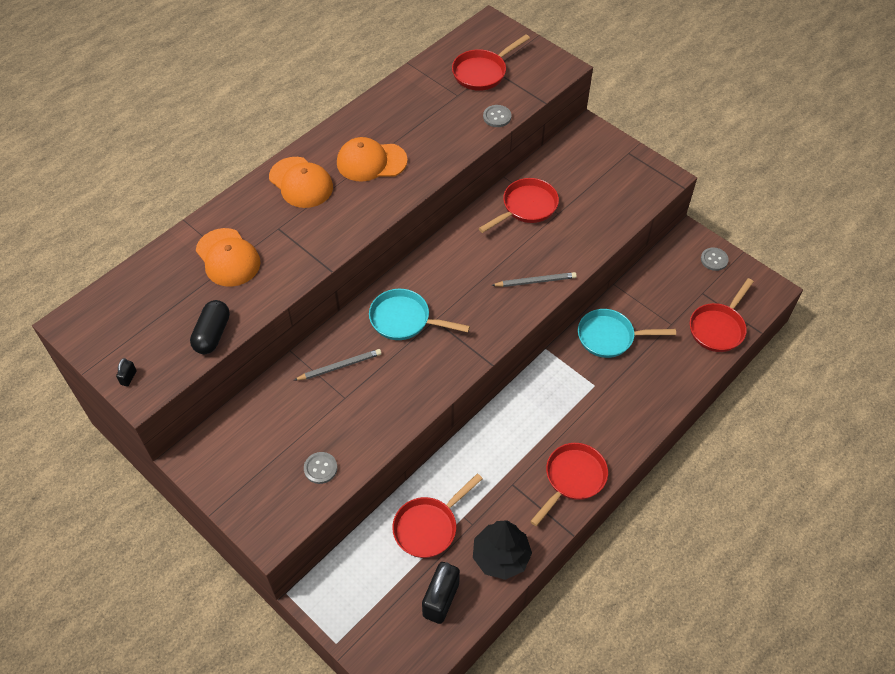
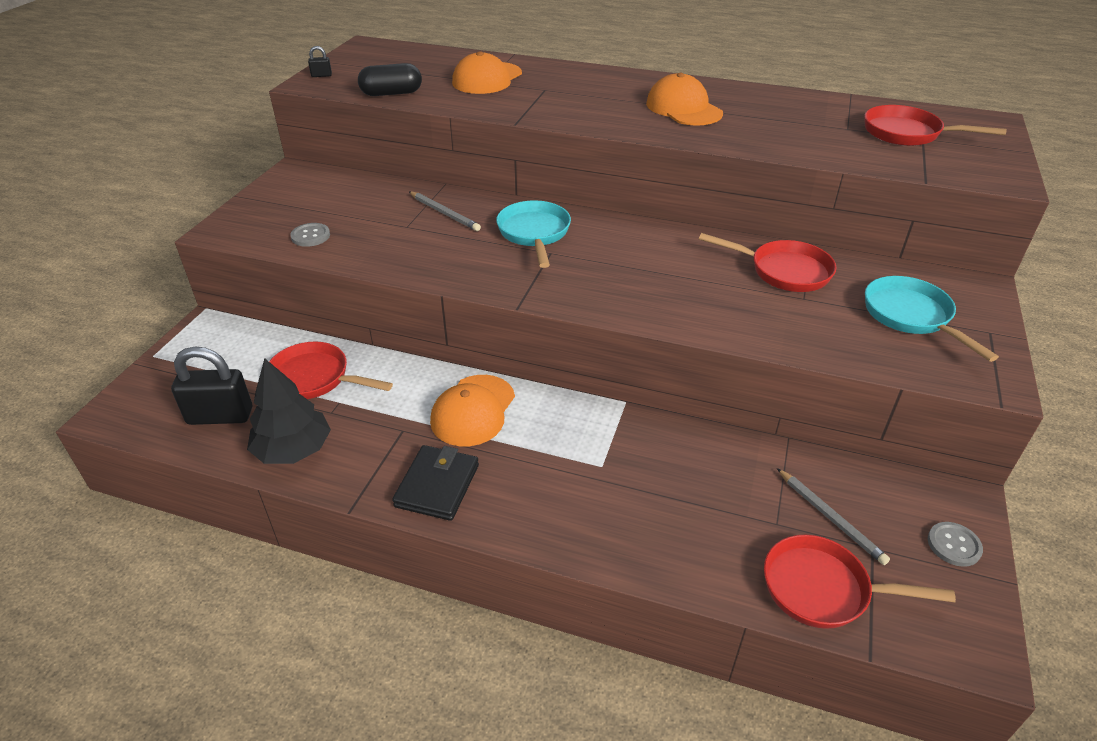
camera: 65 degrees right, 15 degrees down
orange cap [269,157,333,208] -> orange cap moved to [430,375,515,446]
grey button [483,105,512,127] -> none
grey pencil [491,272,577,287] -> grey pencil moved to [777,468,890,565]
red pan [530,443,608,526] -> black wallet [392,445,479,521]
turquoise pan [578,309,676,358] -> turquoise pan moved to [865,276,999,362]

